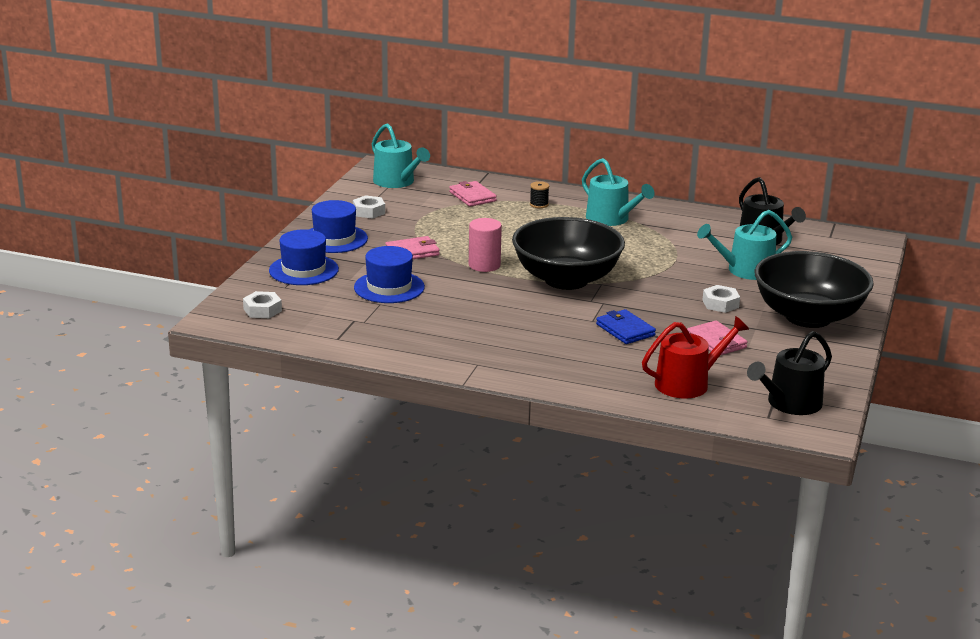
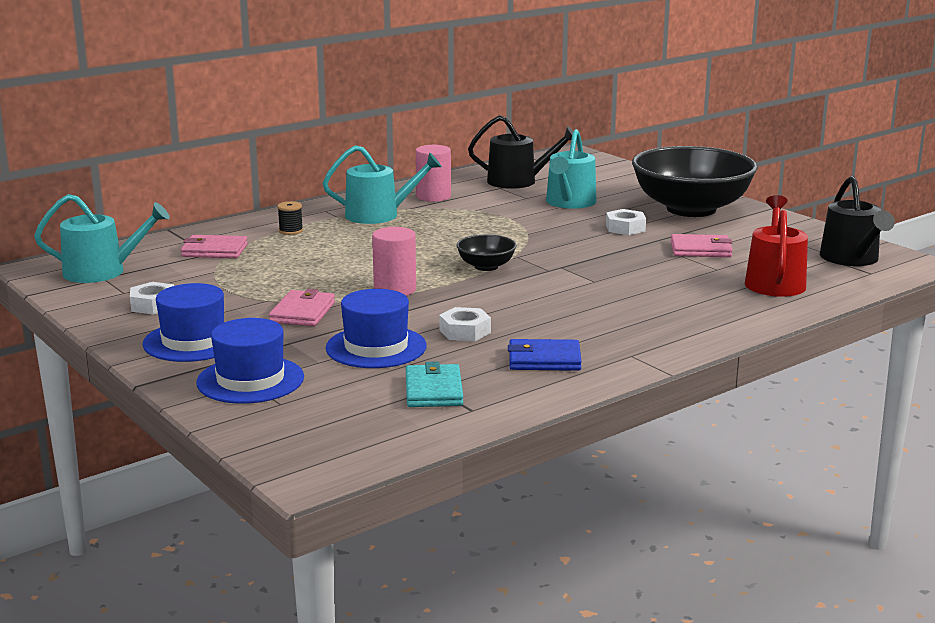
camera: 55 degrees left, 5 degrees down
white nut [243,291,282,318] -> white nut moved to [439,307,491,341]
black bowl [512,217,625,290] -> black bowl [456,235,517,271], size x0.43
blue wallet [596,309,656,344] -> blue wallet moved to [508,339,582,371]
none -> turquoise wallet [406,361,463,407]
none -> pink cylinder [416,145,451,202]

